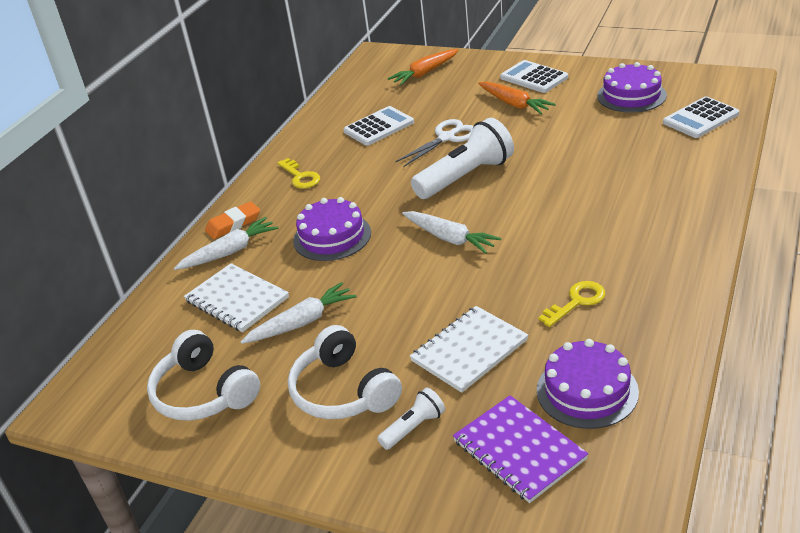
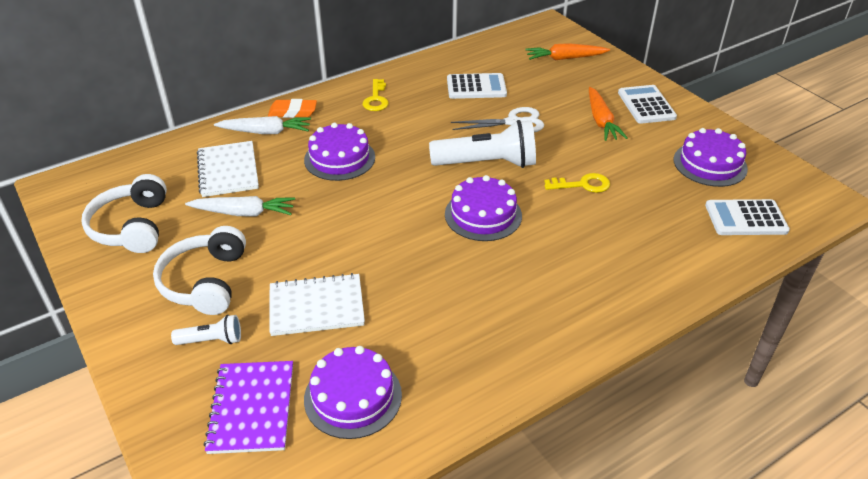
camera: 30 degrees right, 5 degrees up
white carrot [402,211,501,254] -> none
yellow key [538,281,605,327] -> yellow key moved to [544,173,610,193]
none -> purple cake [445,175,522,241]

